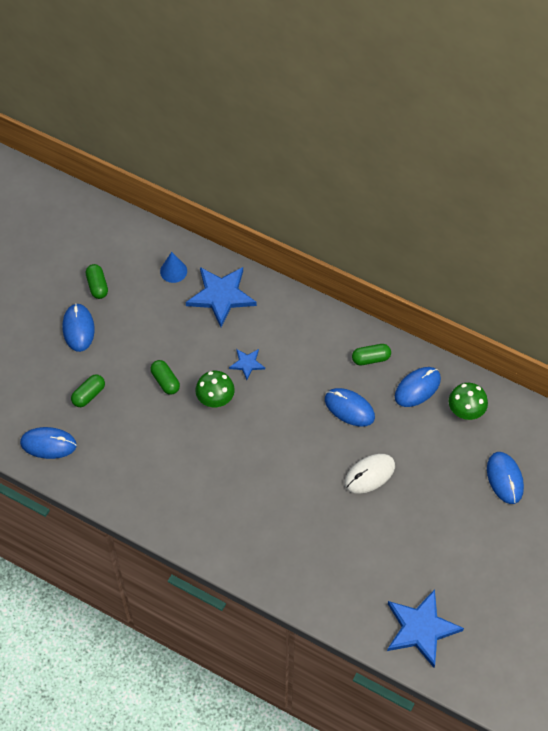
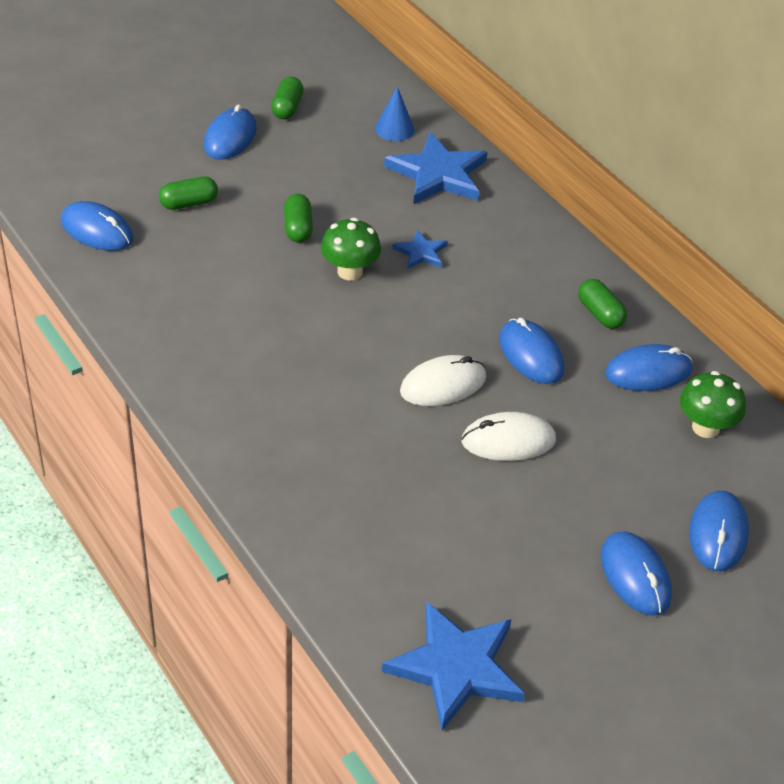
camera: 25 degrees right, 15 degrees down
green capsule [352,344,391,365] -> green capsule turned 45 degrees clockwise [578,279,627,329]
none -> white mouse [400,355,486,406]
none -> blue mouse [601,531,672,616]

